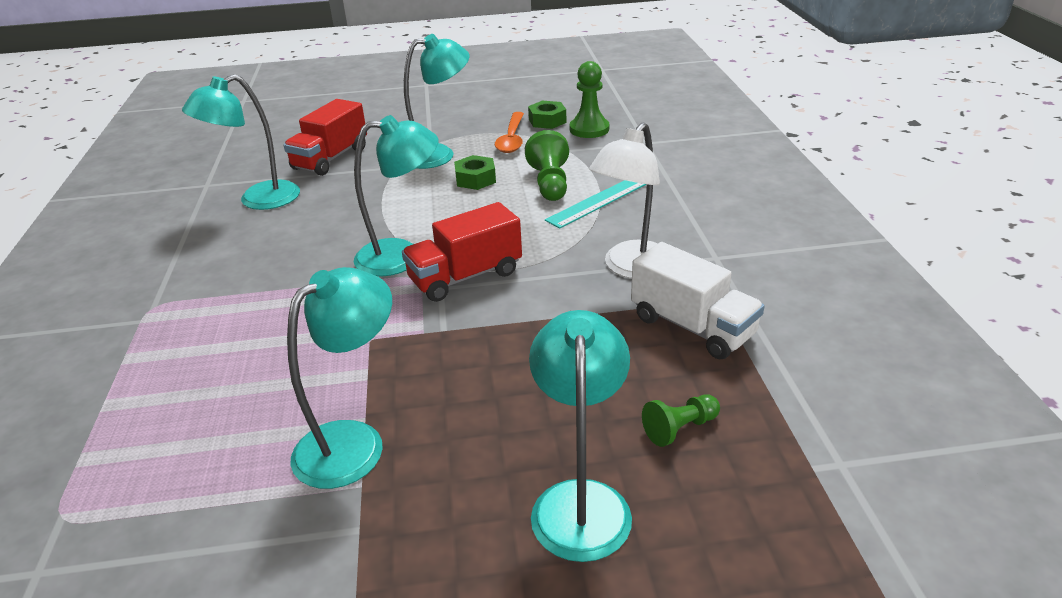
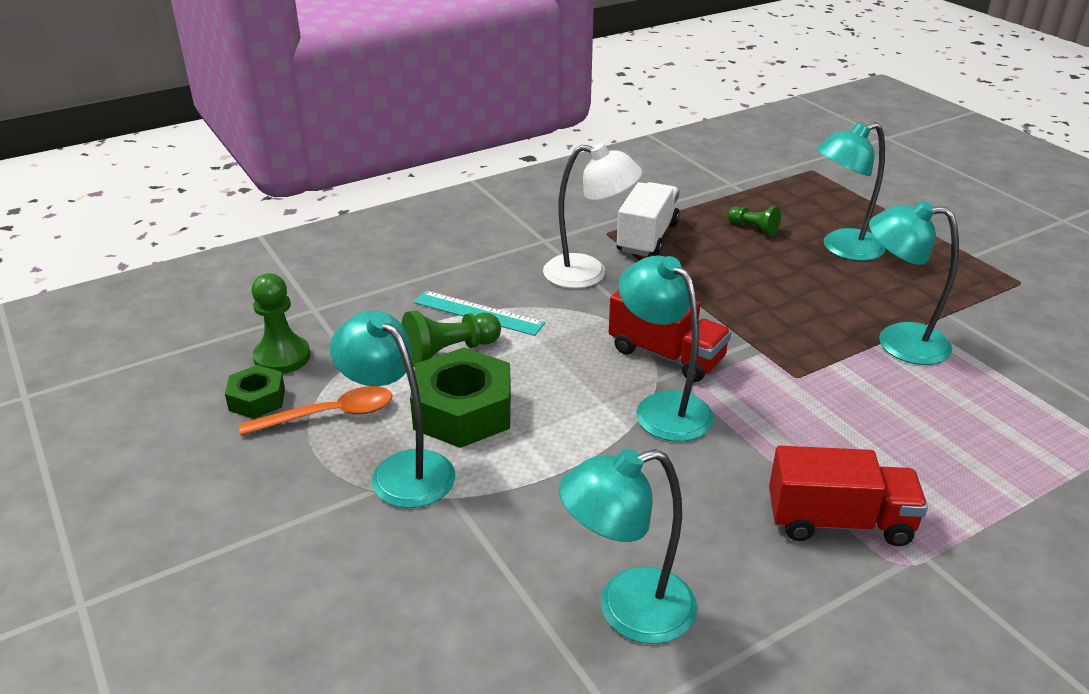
camera: 115 degrees left, 0 degrees up
turquoise lamp [182,74,300,210] -> turquoise lamp turned 135 degrees clockwise [559,448,697,644]
red truck [283,99,367,176] -> red truck moved to [769,446,928,546]
green nut [454,155,496,190] -> green nut [410,348,511,448], size x1.81

